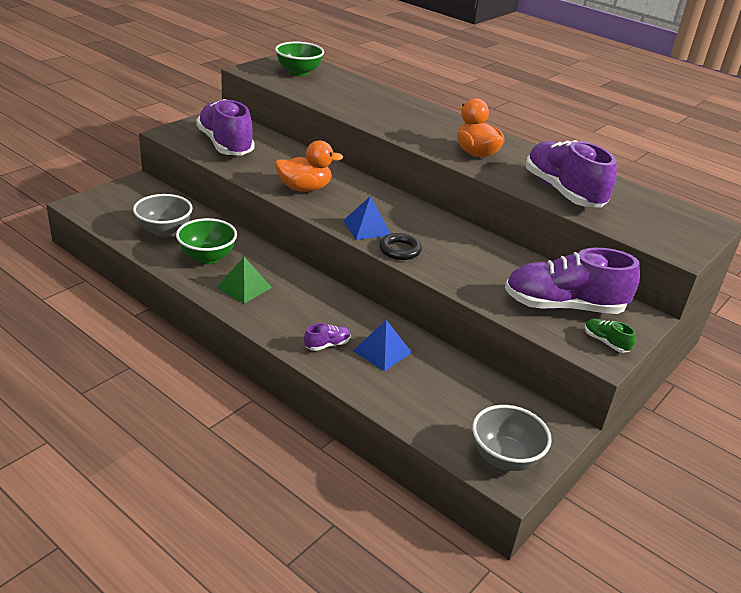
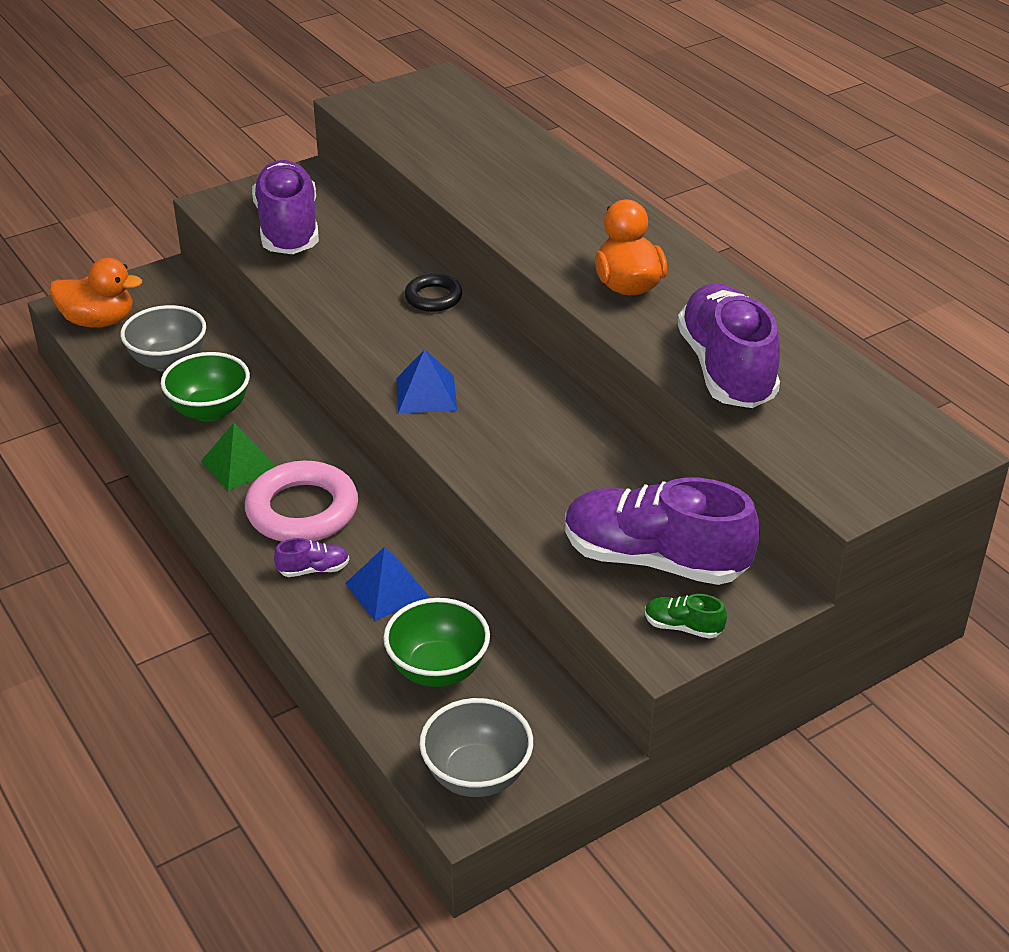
camera: 20 degrees right, 5 degrees up
green bowl [275,42,324,76] -> green bowl moved to [383,598,490,687]
orange duck [275,141,343,192] -> orange duck moved to [50,258,142,328]
black ring [379,233,422,260] -> black ring moved to [404,274,462,312]
green shoe [585,319,636,353] -> green shoe turned 45 degrees counterclockwise [645,594,727,639]
none -> pink ring [245,461,358,541]

